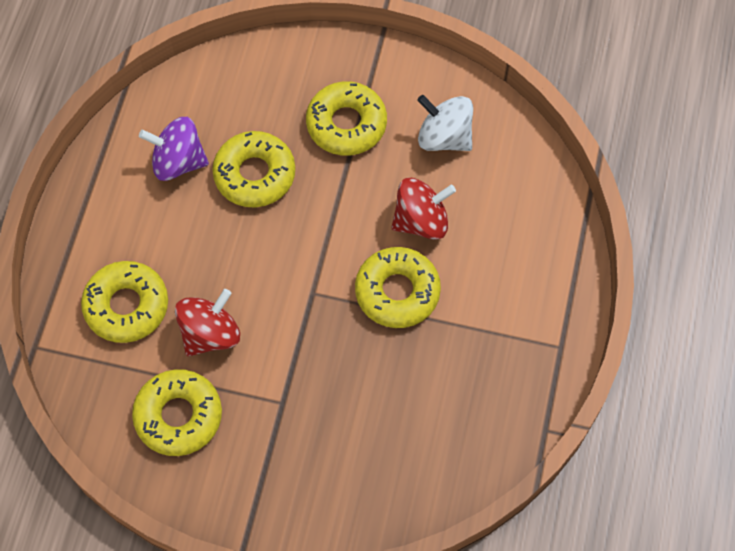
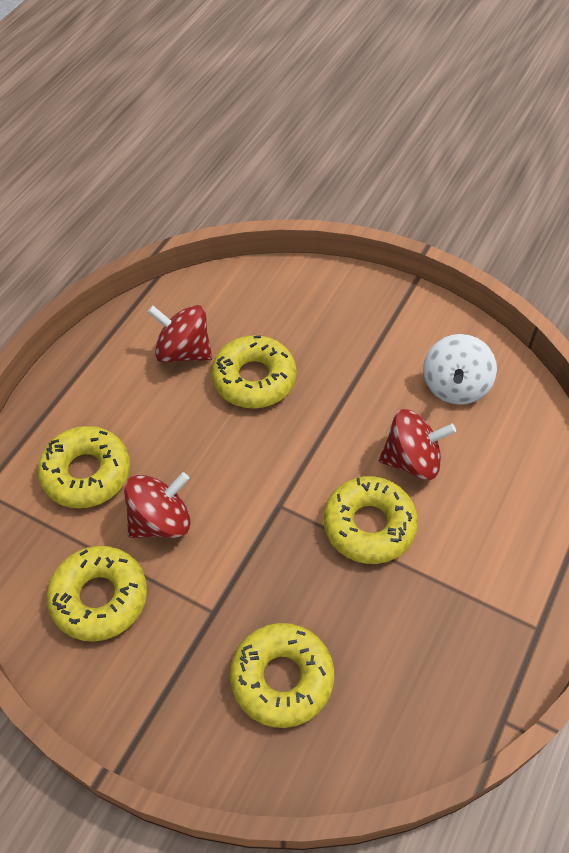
camera: 15 degrees right, 10 degrees down
purple spinning top [139,117,209,181] -> red spinning top [147,305,212,363]
yellow donut [306,81,387,156] -> yellow donut moved to [230,623,334,728]
white spinning top [417,95,473,151] -> white spinning top turned 120 degrees counterclockwise [423,334,497,405]

